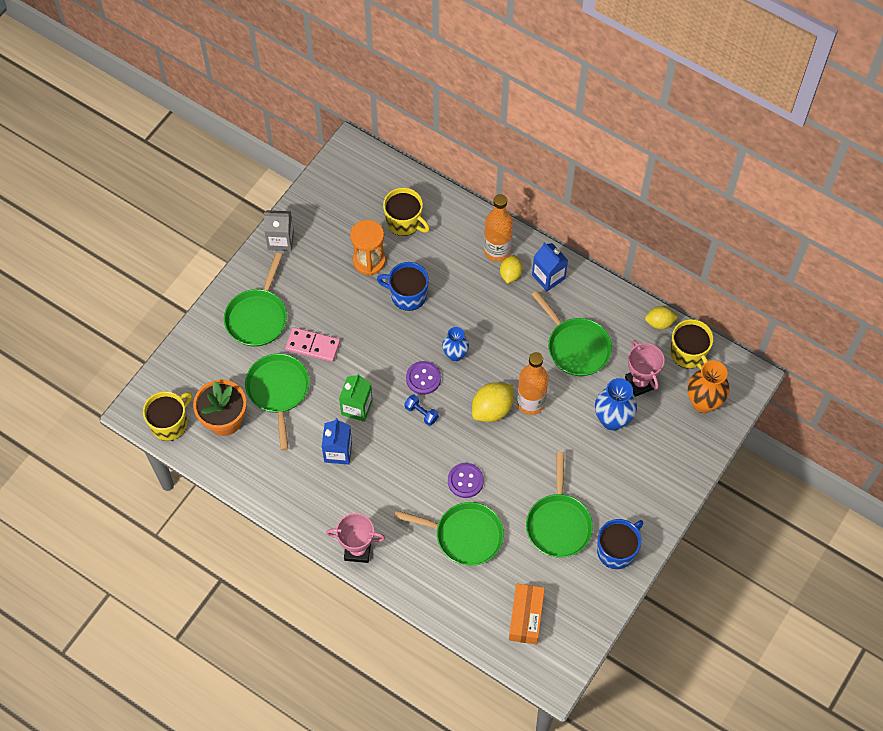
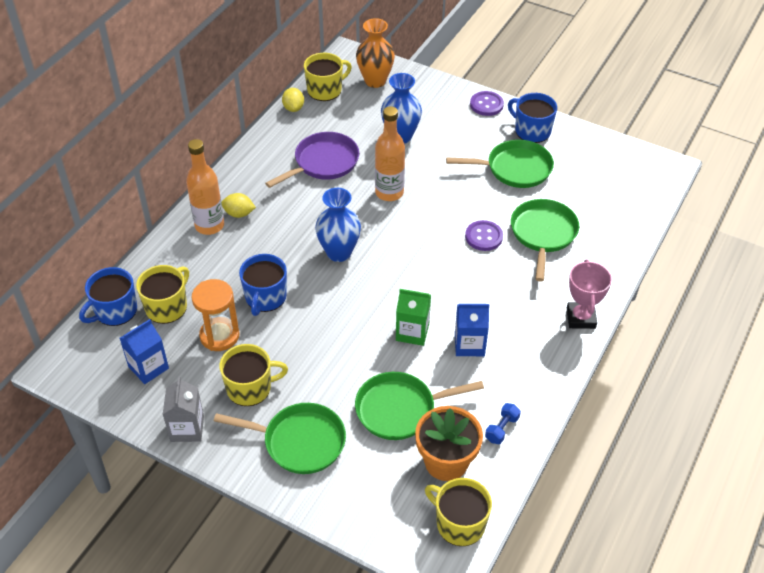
camera: 95 degrees left, 15 degrees down
pink domino [285,327,340,362] -> none
blue dumbbell [404,394,439,426] -> blue dumbbell moved to [485,403,521,444]
purple button [406,361,441,395] -> purple button moved to [470,91,504,116]
blue vase [442,327,469,362] -> blue vase [315,188,361,262], size x1.54
yellow lemon [472,382,513,422] -> none
orange box [509,584,545,644] -> none
green pan [531,291,612,376] -> purple pan [265,132,359,188]
blue carton [532,242,568,291] -> blue carton moved to [120,319,169,384]
pink trophy [625,340,665,397] -> none
none -> blue mug [79,267,137,326]
none -> yellow mug [219,344,288,406]

